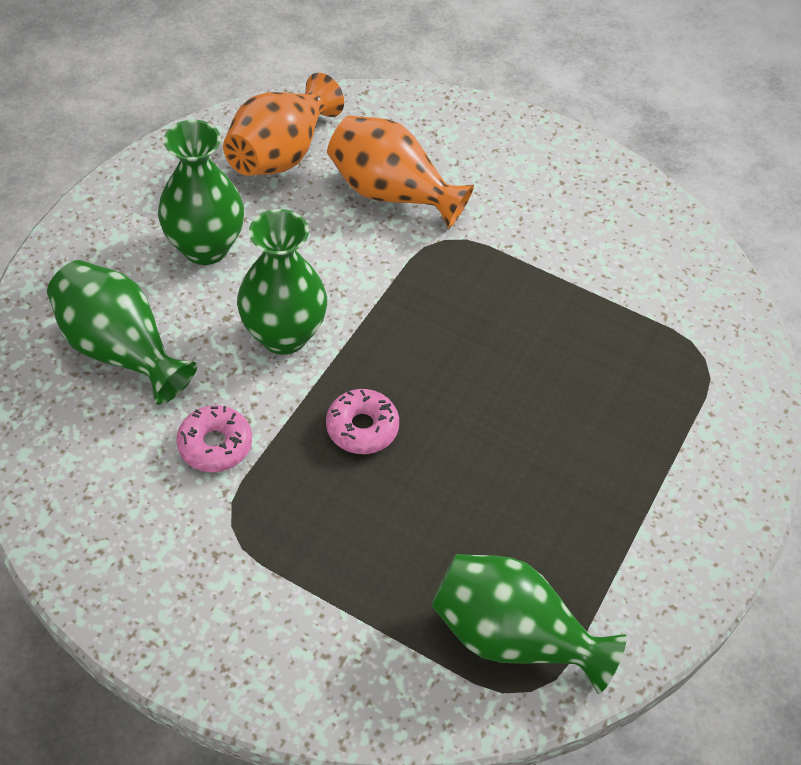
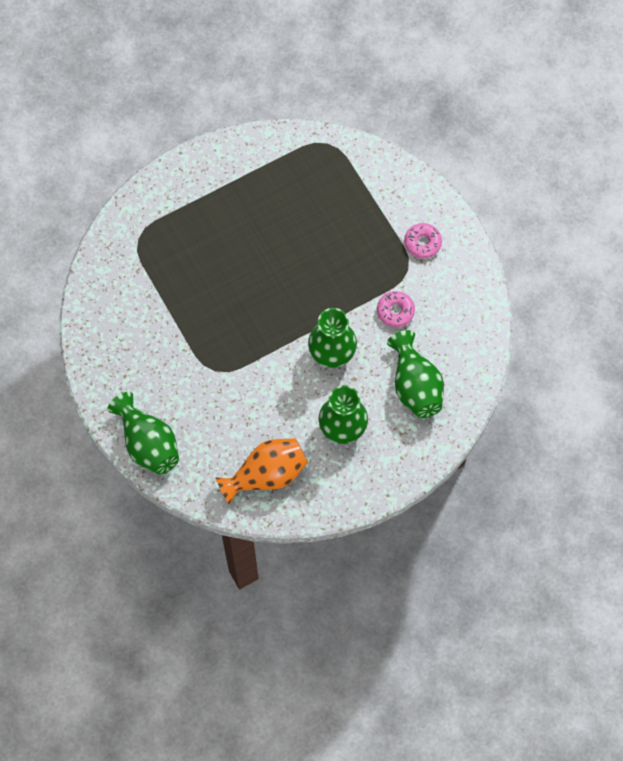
camera: 145 degrees left, 15 degrees up
pink donut [326,389,399,454] -> pink donut moved to [404,223,442,259]
orange vase [327,115,474,229] -> none
green vase [431,554,627,694] -> green vase moved to [108,392,179,475]

